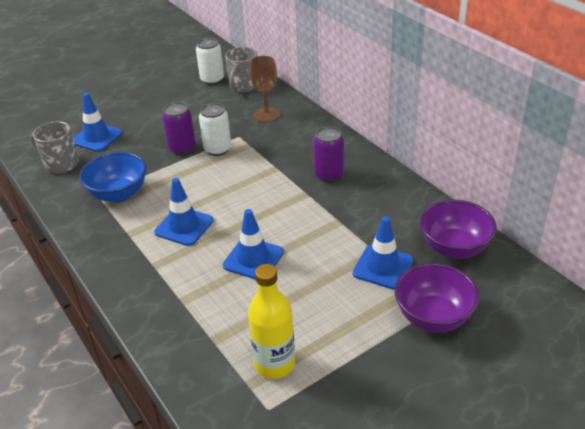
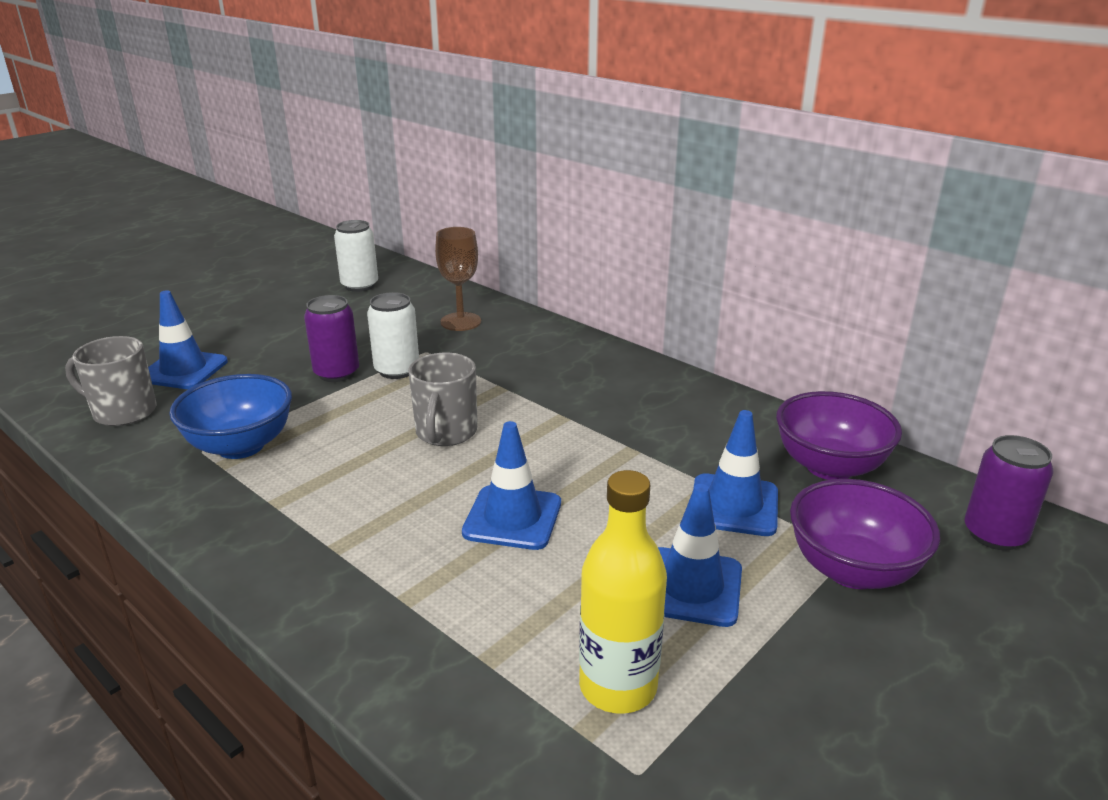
camera: 15 degrees left, 10 degrees down
blue traffic cone [154,178,213,246] -> blue traffic cone moved to [658,484,742,627]
grey mug [225,47,257,92] -> grey mug moved to [408,353,477,446]
purple can [313,126,344,182] -> purple can moved to [964,435,1054,550]

